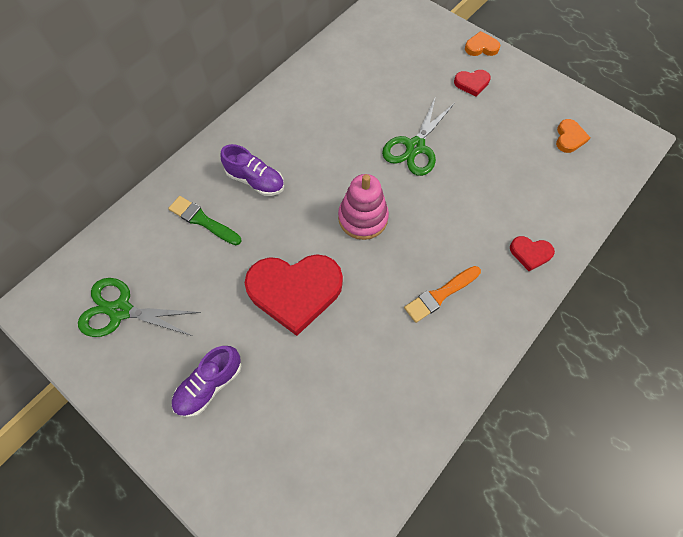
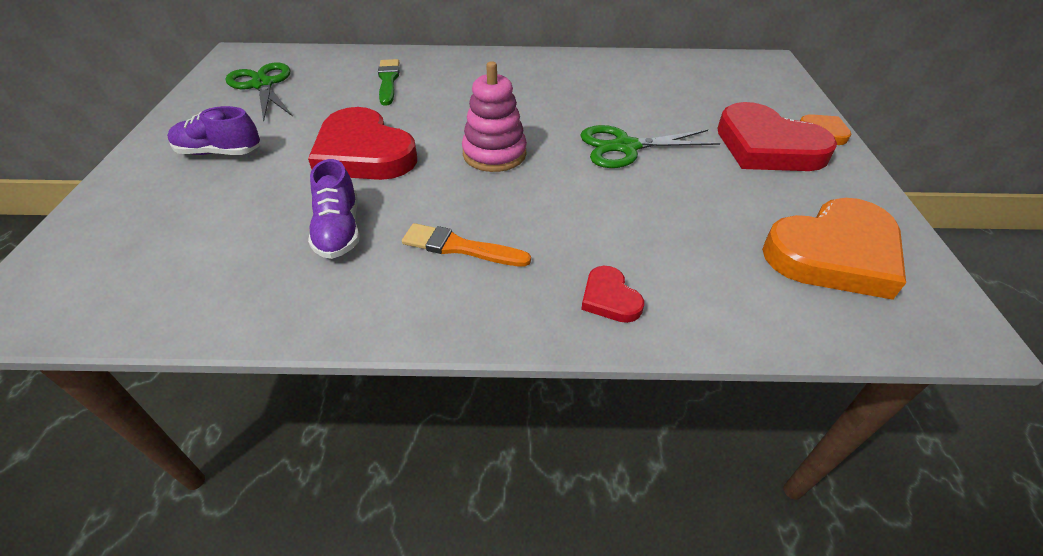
camera: 50 degrees right, 20 degrees down
purple shoe [220,144,284,196] -> purple shoe moved to [308,159,360,259]
red heart [454,70,491,97] -> red heart [717,102,837,171], size x2.21
orange heart [556,119,591,153] -> orange heart [762,198,906,300], size x2.21

